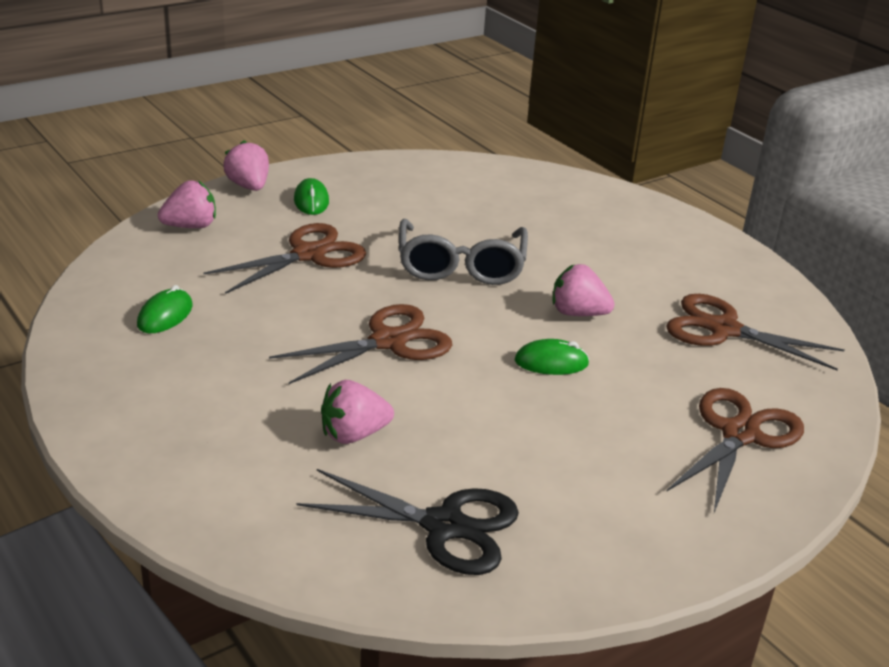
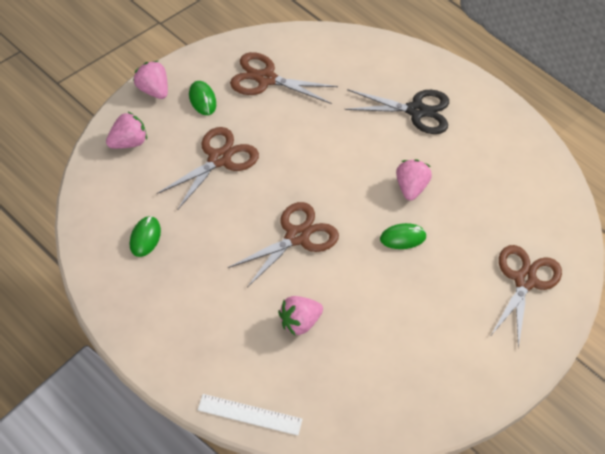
camera: 15 degrees left, 20 degrees up
black scissors [296,469,519,575] -> black scissors moved to [344,89,449,134]
grey glasses [399,219,528,285] -> none
pink strawberry [552,264,615,316] -> pink strawberry turned 90 degrees clockwise [396,159,432,200]
brown scissors [666,294,844,370] -> brown scissors moved to [230,52,338,104]
none -> white ruler [198,394,302,436]

